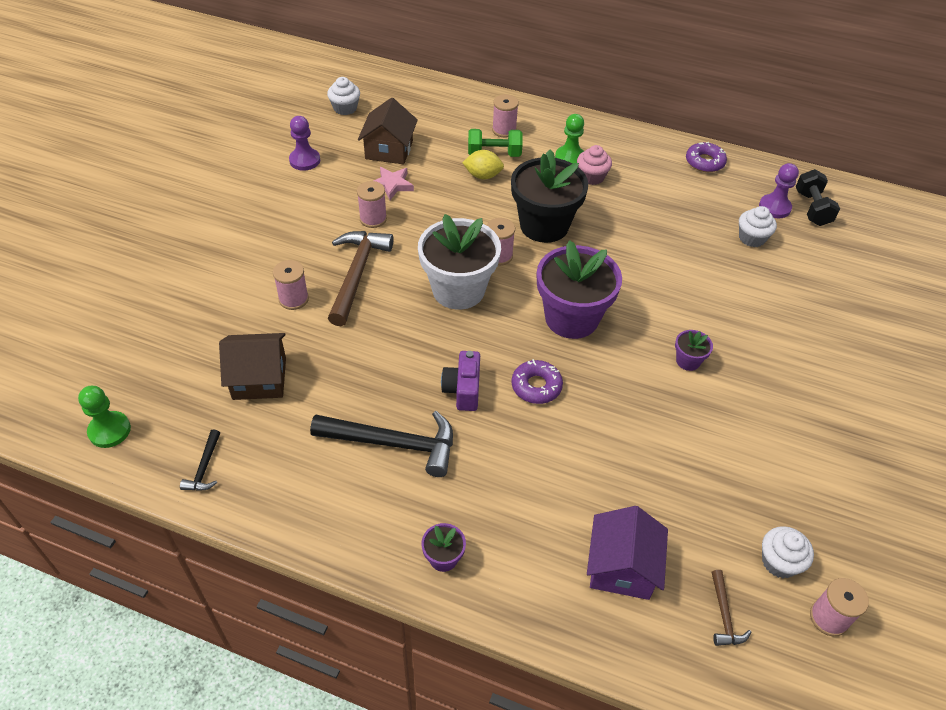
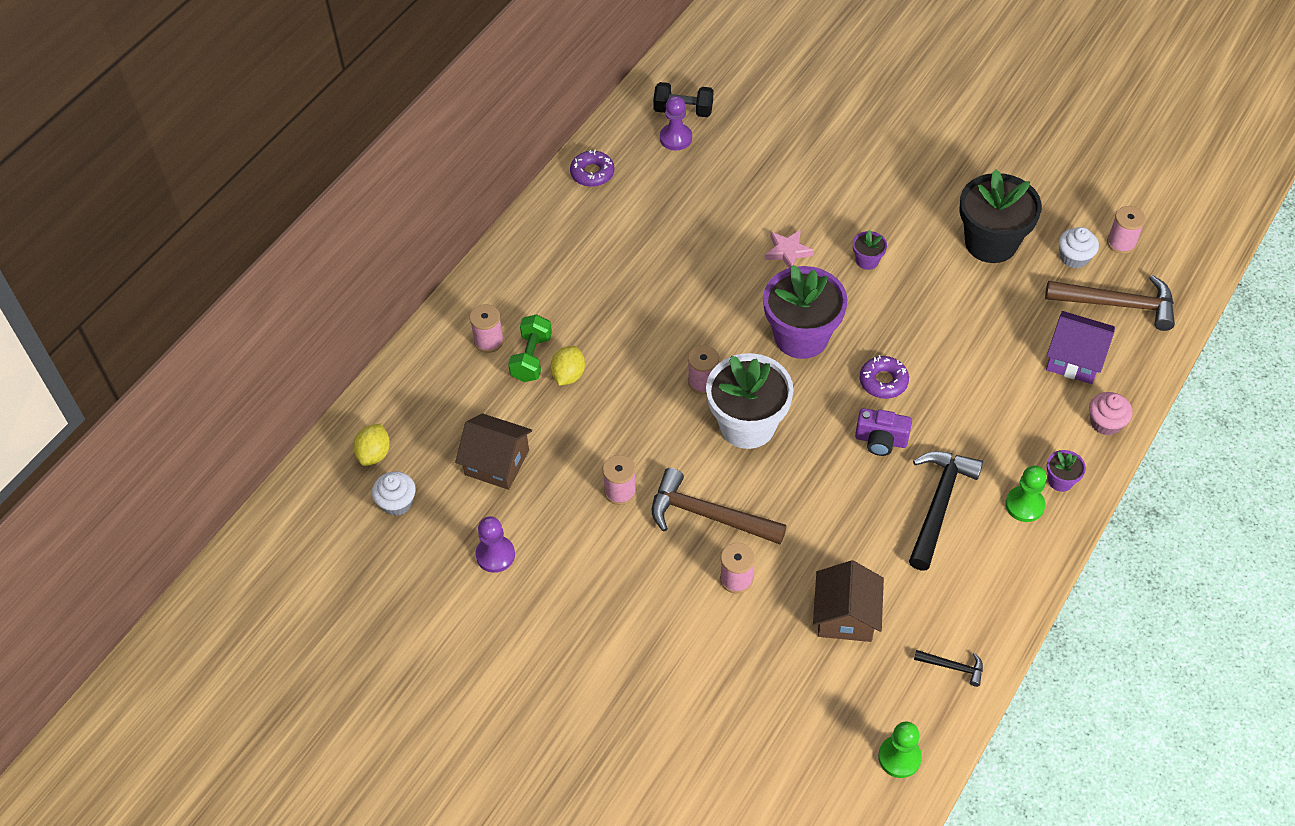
camera: 75 degrees left, 5 degrees up
pink star [374,167,414,200] -> pink star moved to [765,229,814,268]
black flower pot [511,149,588,243] -> black flower pot moved to [960,169,1042,263]
green pawn [555,114,584,163] -> green pawn moved to [1005,466,1047,522]
pink cupcake [577,145,612,185] -> pink cupcake moved to [1089,392,1133,435]
brown hammer [712,570,751,646] -> brown hammer [1045,275,1175,331], size x2.12
white cupcake [739,206,777,247] -> none
none -> yellow lemon [354,424,390,466]

